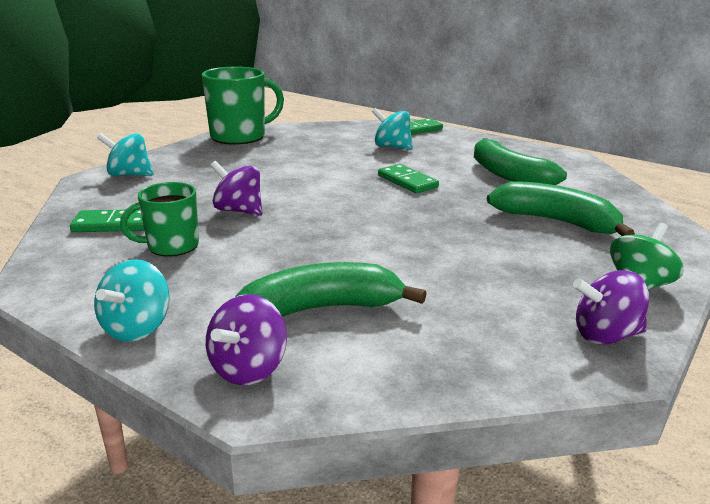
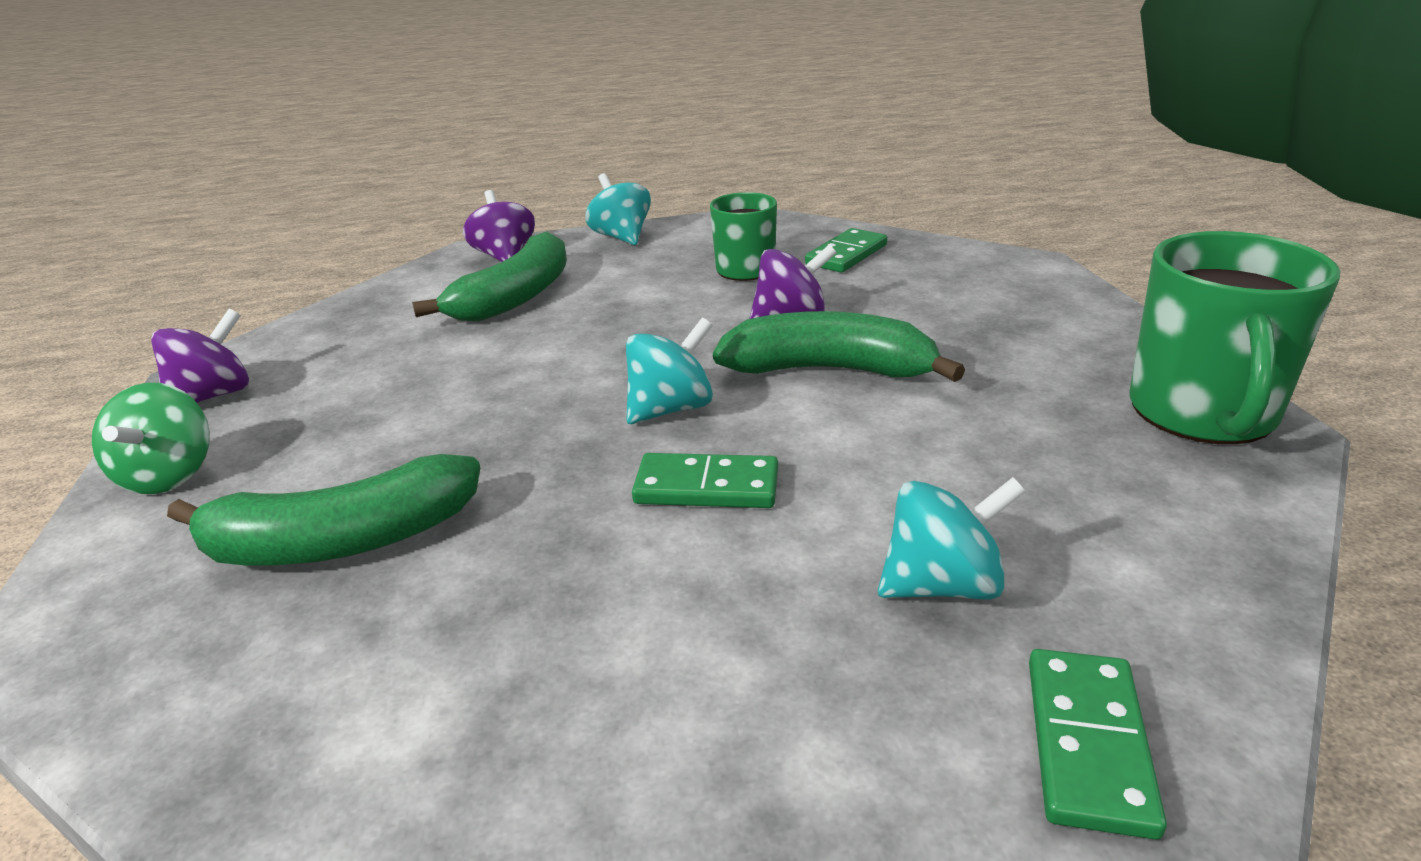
camera: 135 degrees right, 5 degrees up
turquoise spinning top [97,133,154,176] -> turquoise spinning top moved to [626,317,713,424]
green banana [474,138,567,185] -> green banana moved to [713,311,965,382]

